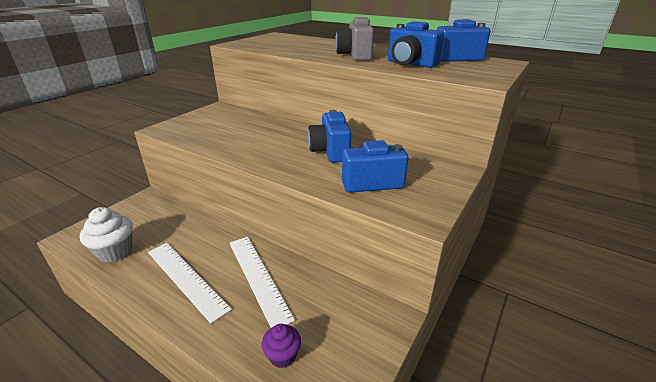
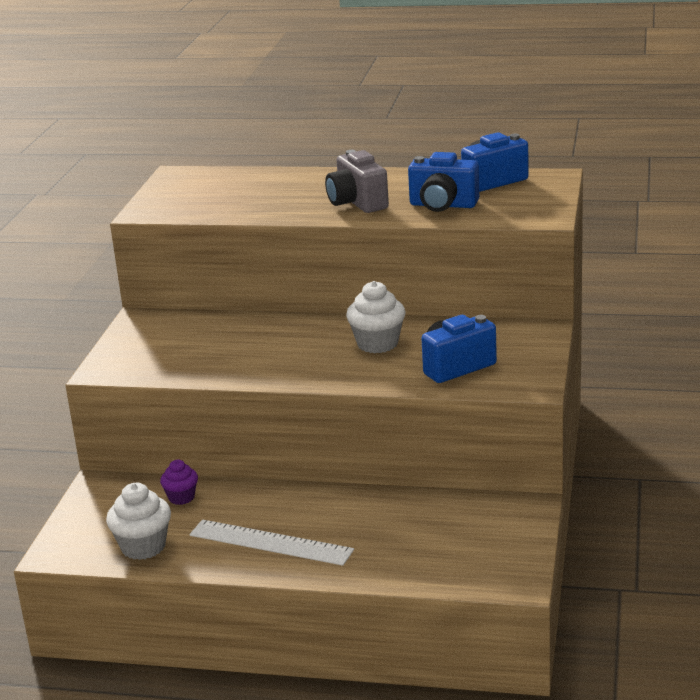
camera: 20 degrees left, 5 degrees down
white ruler [229,237,295,328] -> none
purple cupcake [262,324,301,368] -> purple cupcake moved to [160,460,198,505]
blue camera [308,110,351,163] -> white cupcake [346,281,406,353]

